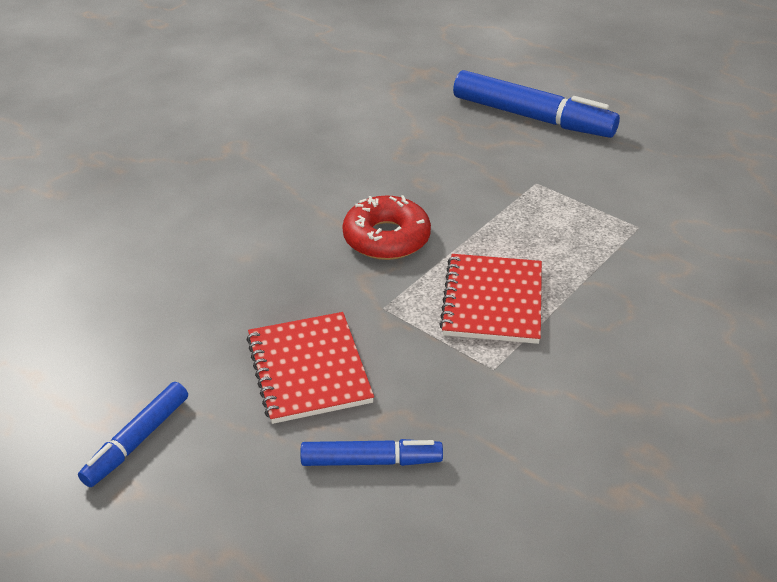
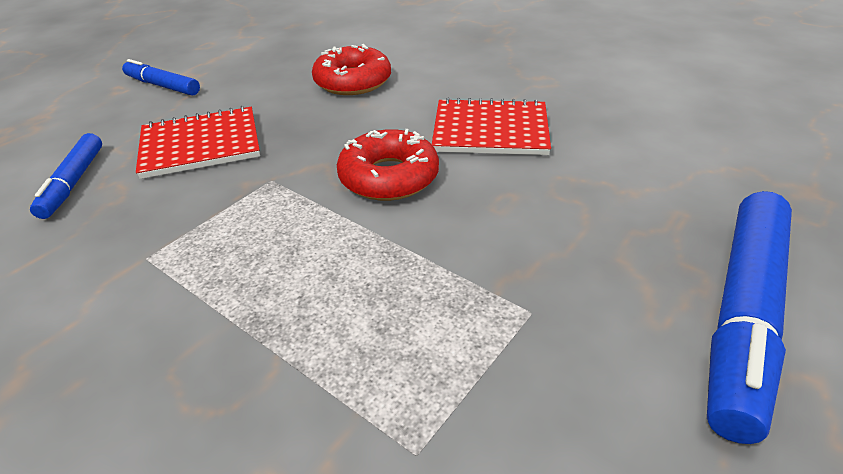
camera: 90 degrees right, 0 degrees up
red notebook [439,254,542,344] -> red notebook moved to [432,98,551,155]
none -> red donut [312,44,391,95]

